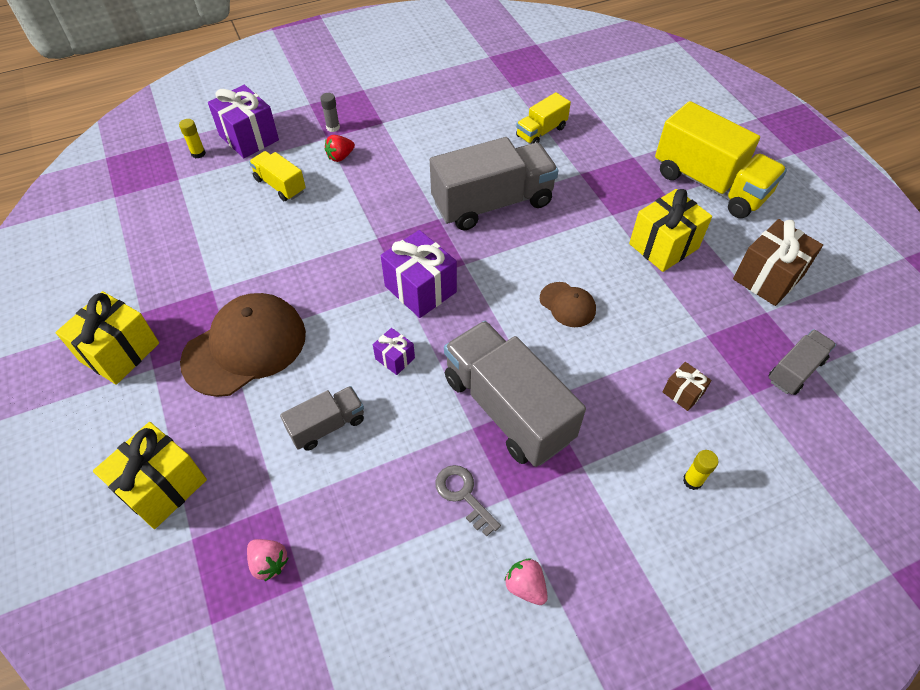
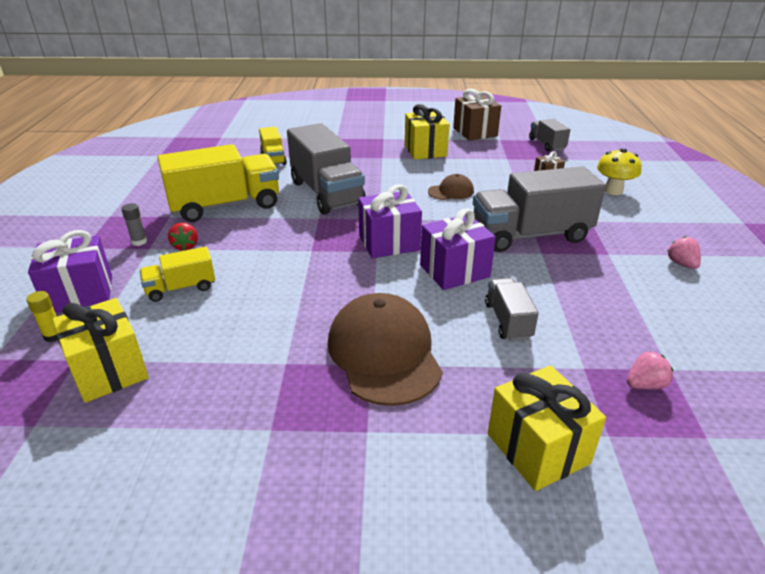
camera: 65 degrees left, 20 degrees down
yellow gift [55,291,159,385] -> yellow gift moved to [52,298,149,403]
purple gift [373,328,415,375] -> purple gift [420,208,496,290], size x1.95
grey truck [430,137,559,231] -> grey truck turned 150 degrees clockwise [287,123,366,215]
grey key [436,465,501,537] -> none
pink strawberry [504,558,548,605] -> pink strawberry turned 90 degrees clockwise [667,236,701,269]
yellow truck [655,101,787,218] -> yellow truck moved to [157,144,279,222]
yellow glue stick [683,450,719,490] -> yellow mushroom [597,148,641,195]

